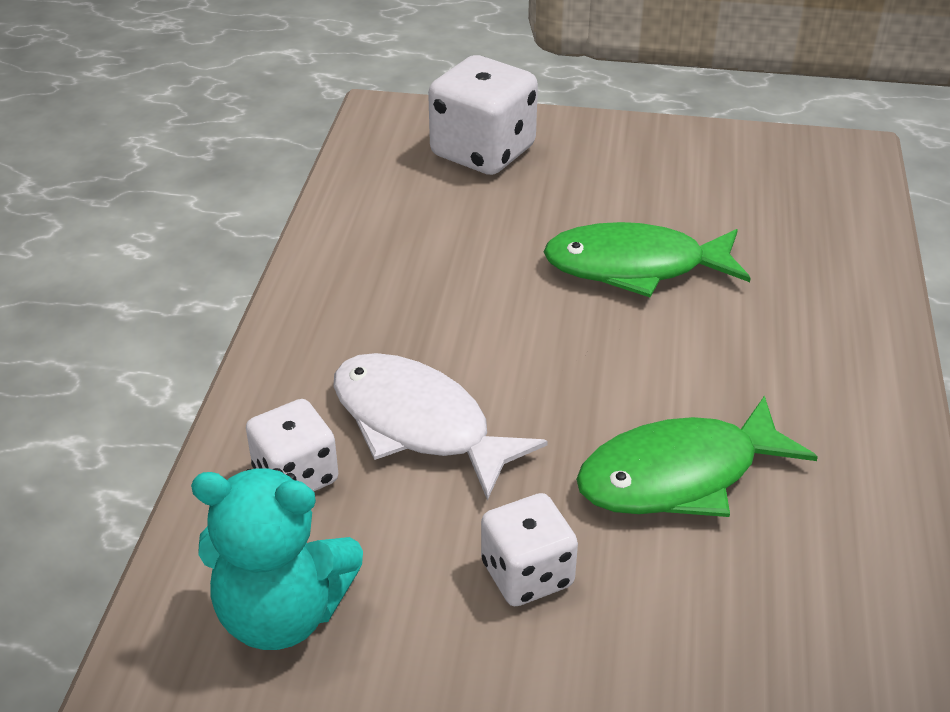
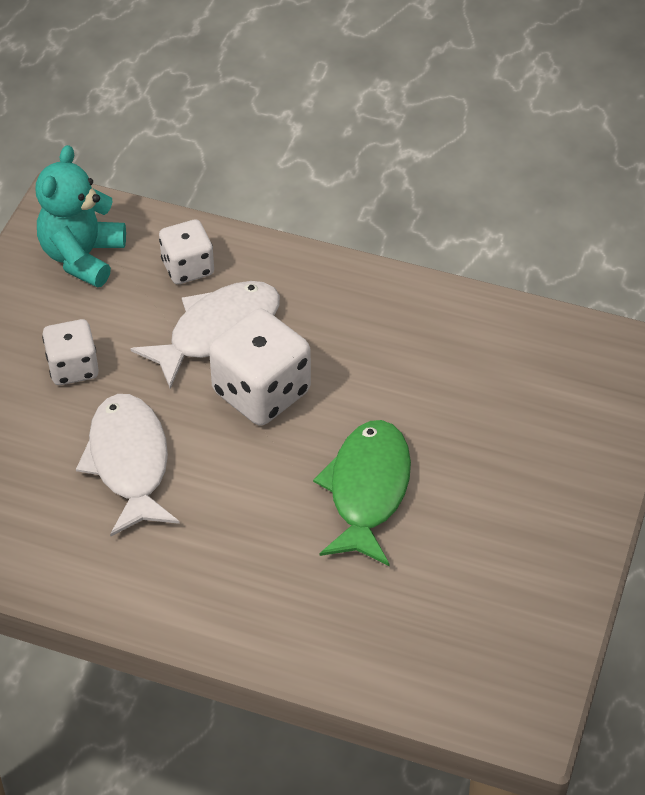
camera: 100 degrees right, 10 degrees up
white dice [428,55,538,175] -> white dice moved to [209,309,311,426]
green fish [576,395,818,517] -> white fish [76,394,180,537]

